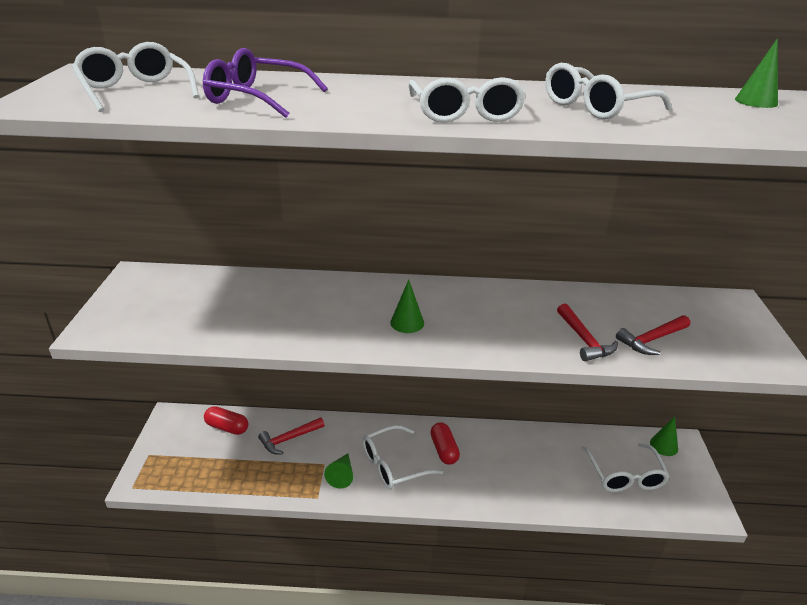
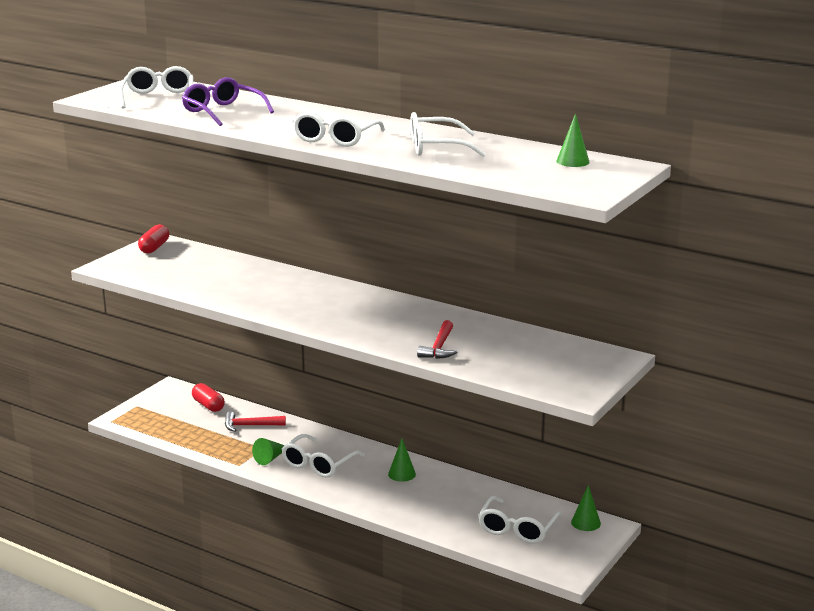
camera: 30 degrees right, 10 degrees down
white glasses [362,425,443,490] -> white glasses turned 60 degrees counterclockwise [282,434,365,478]
green cone [390,280,424,333] -> green cone moved to [388,439,416,482]
red capsule [430,422,460,465] -> red capsule moved to [138,224,169,253]
red hammer [616,315,690,355] -> none

